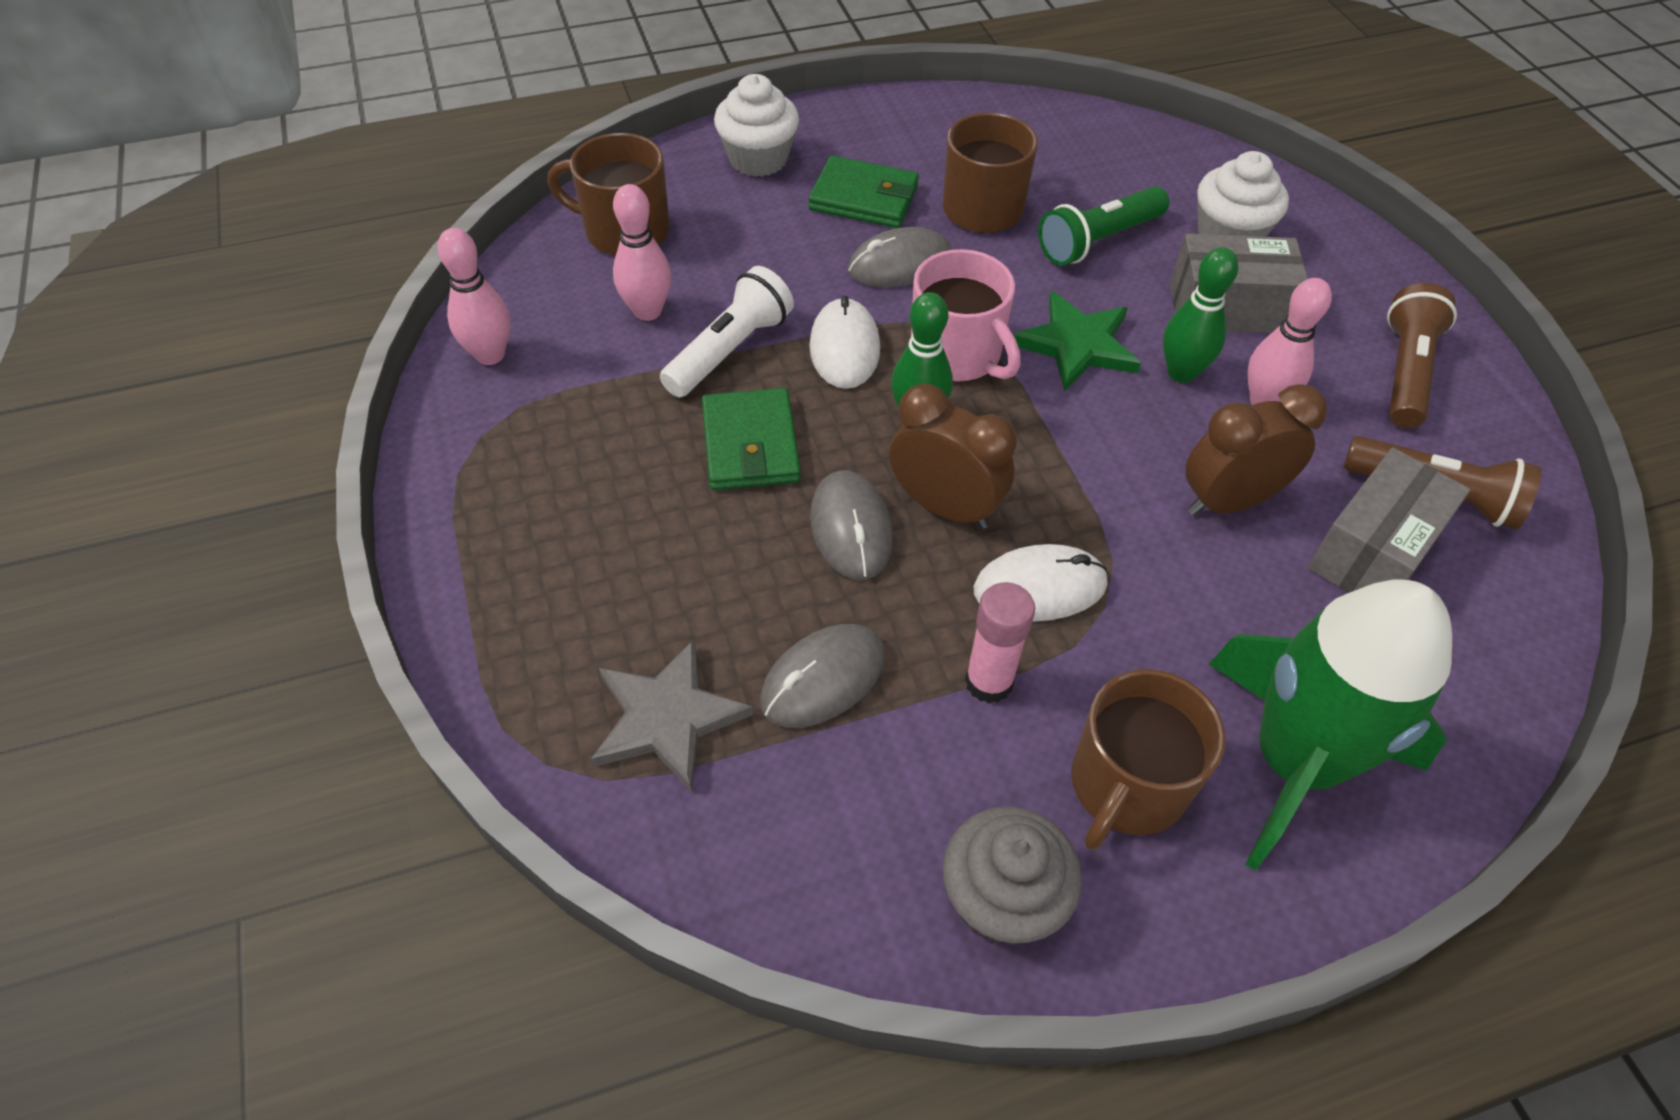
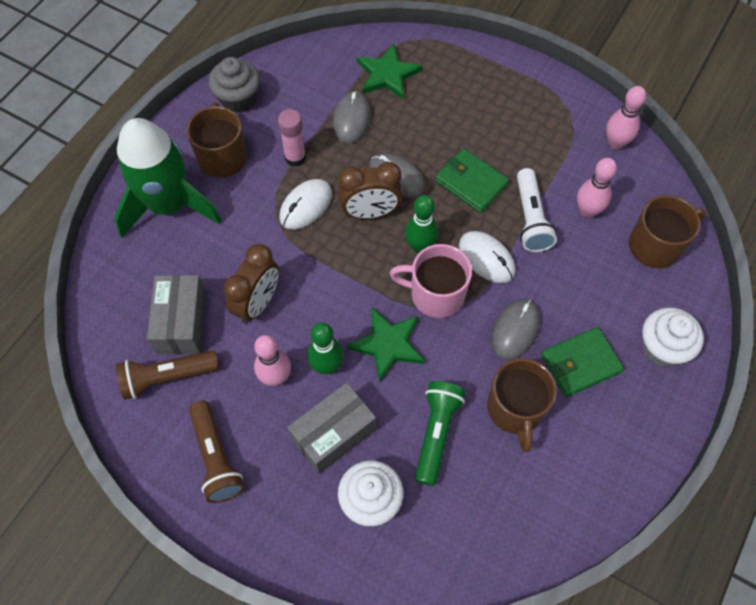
camera: 140 degrees right, 10 degrees up
grey star [591,639,753,792] -> green star [357,44,422,100]

